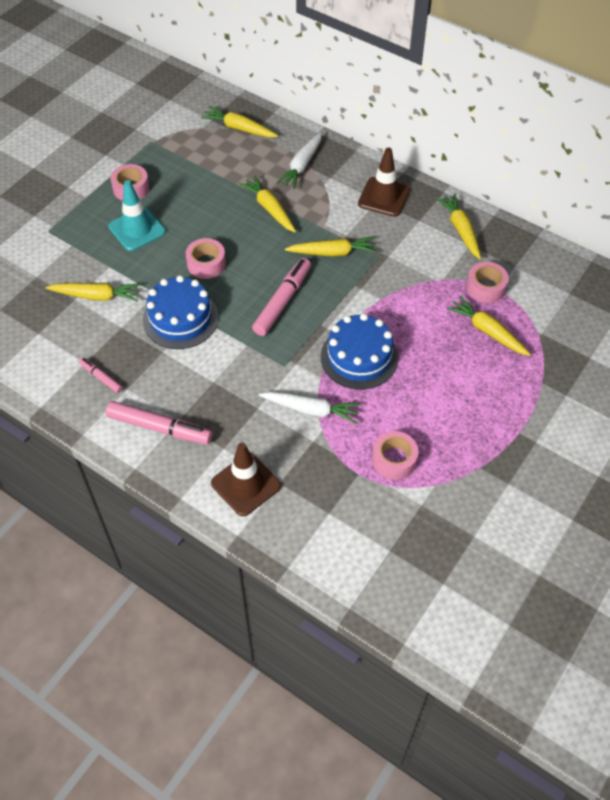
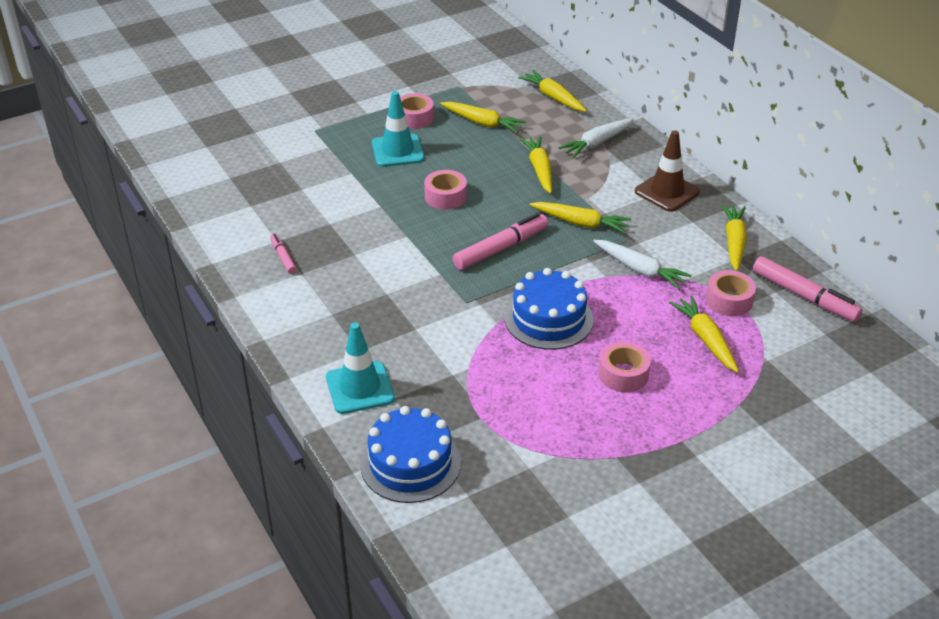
camera: 25 degrees right, 15 degrees down
yellow carrot [46,283,141,301] -> yellow carrot moved to [440,102,526,133]
pink marker [106,401,212,444] -> pink marker moved to [753,256,863,322]
blue cake [143,275,219,349] -> blue cake moved to [360,406,461,503]
brown traffic cone [211,442,281,516] -> turquoise traffic cone [326,322,395,414]
white carrot [259,391,361,424] -> white carrot moved to [593,240,692,290]
pink tape [372,431,418,480] -> pink tape moved to [599,342,651,392]

